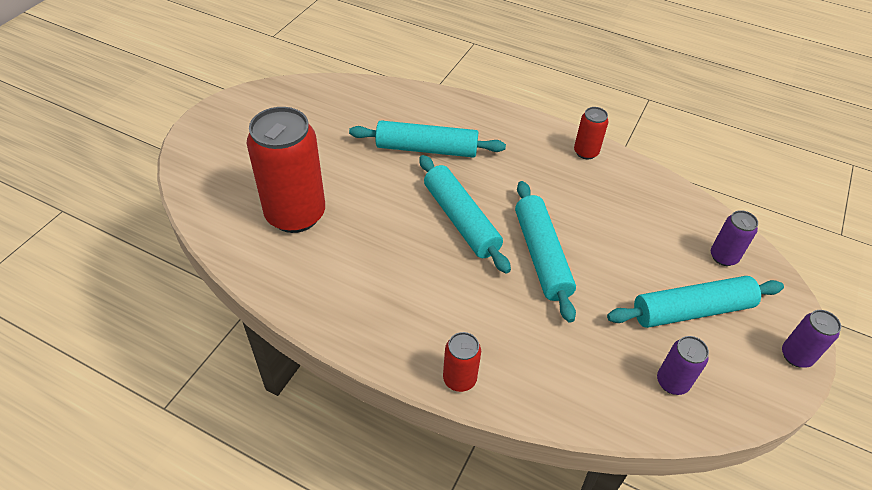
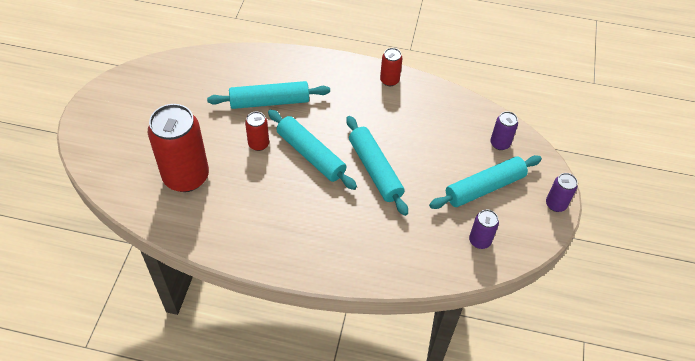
camera: 15 degrees left, 5 degrees up
red can [443,332,481,392] -> red can moved to [245,111,269,151]

